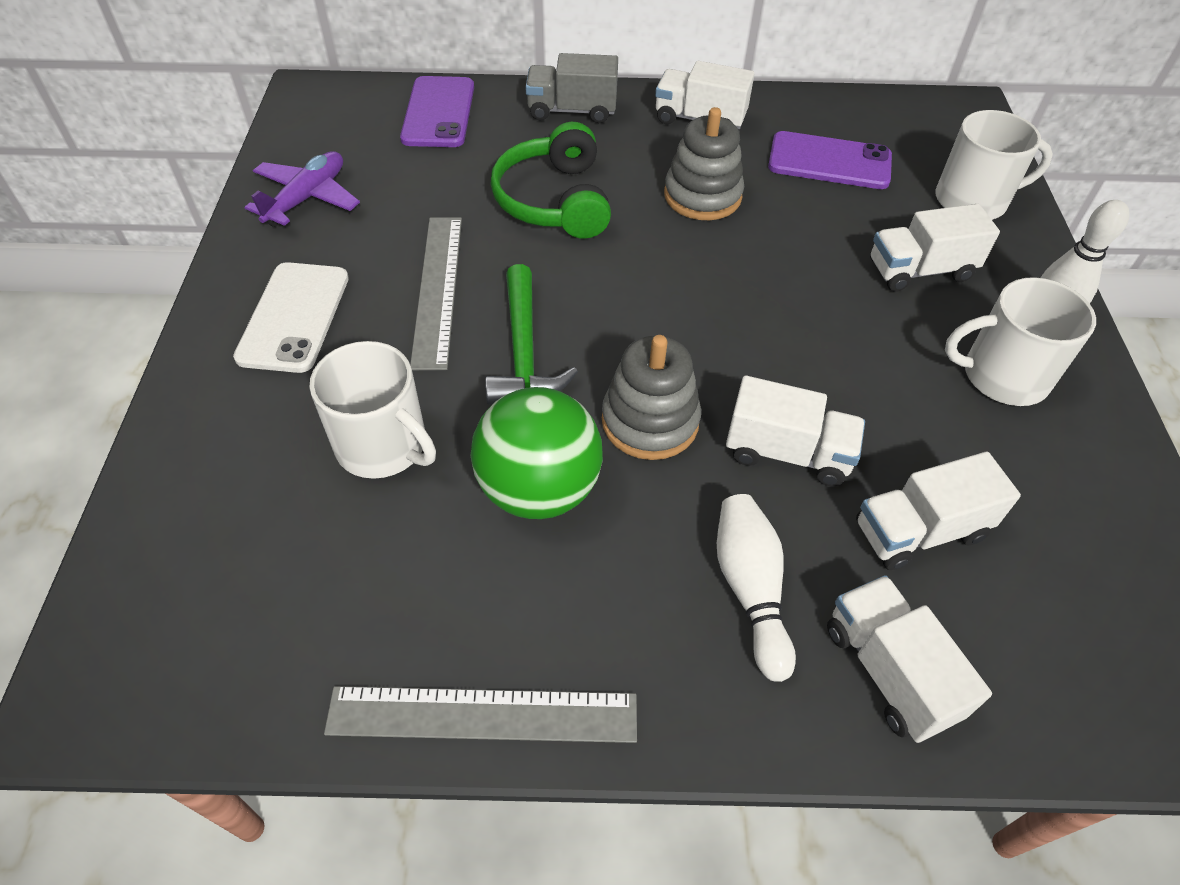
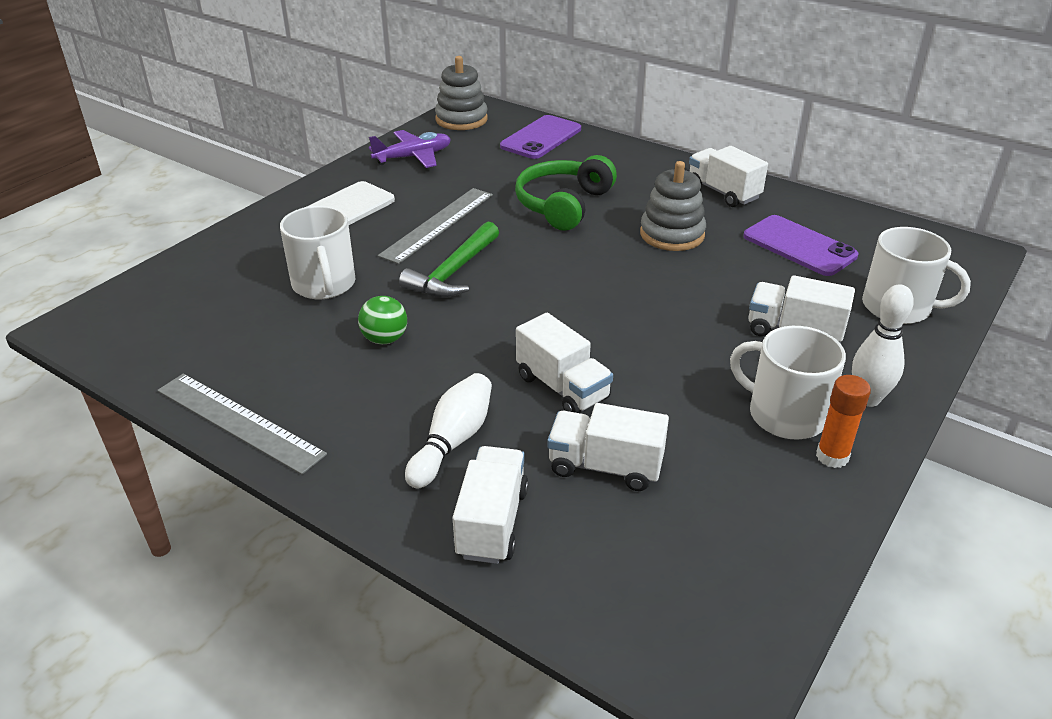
camera: 35 degrees right, 15 degrees down
green ball [471,387,603,519] -> green ball [358,296,407,344], size x0.53
grey truck [525,53,618,123] -> none
grey stacking toy [602,335,701,460] -> grey stacking toy moved to [435,56,488,130]
none -> orange glue stick [816,375,871,468]

